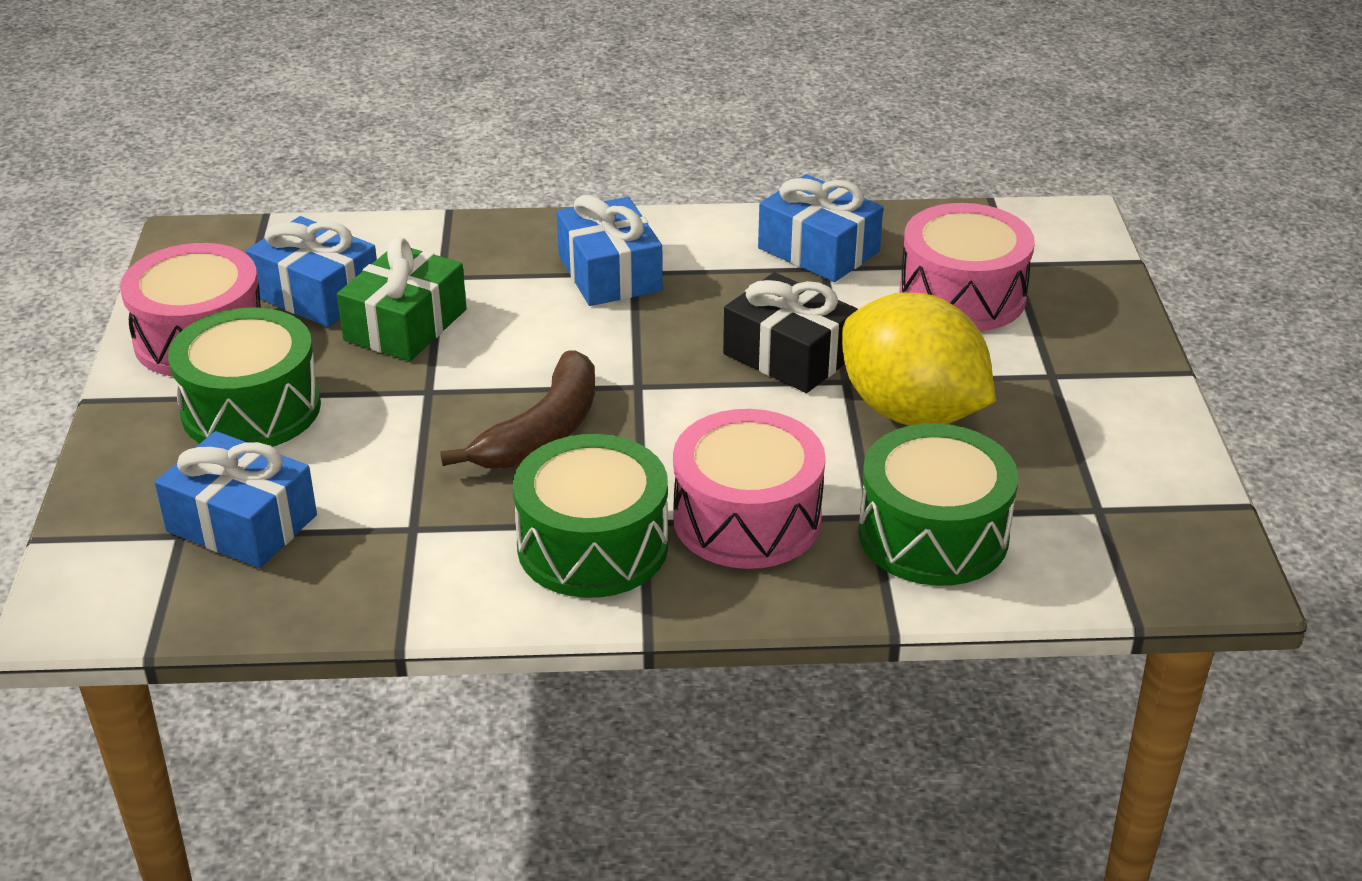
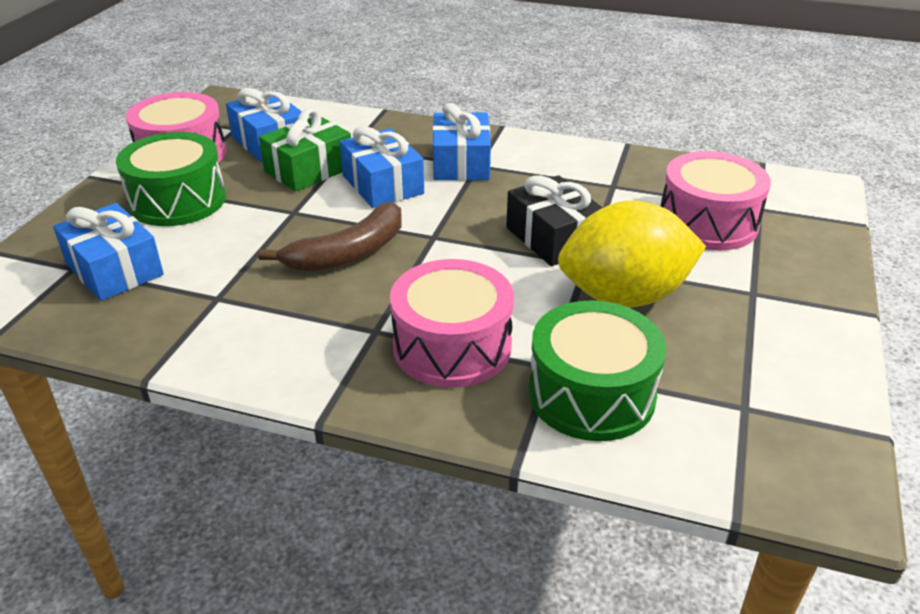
camera: 20 degrees right, 0 degrees up
green drum [513,434,668,598] -> none
blue gift [758,174,883,282] -> blue gift moved to [340,126,424,208]
yellow lemon [842,293,996,426] -> yellow lemon turned 75 degrees counterclockwise [558,201,706,307]

